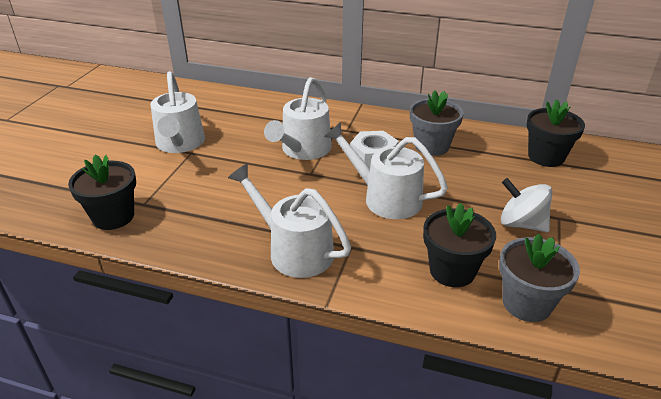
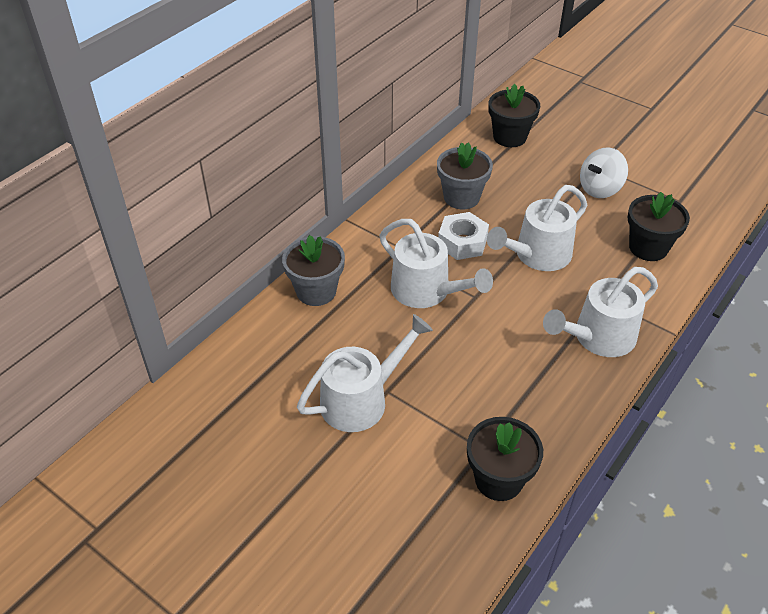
camera: 70 degrees left, 10 degrees up
white watering can [150,71,205,153] -> white watering can turned 45 degrees counterclockwise [297,314,433,432]
grey flower pot [499,233,580,322] -> grey flower pot moved to [282,235,345,306]

